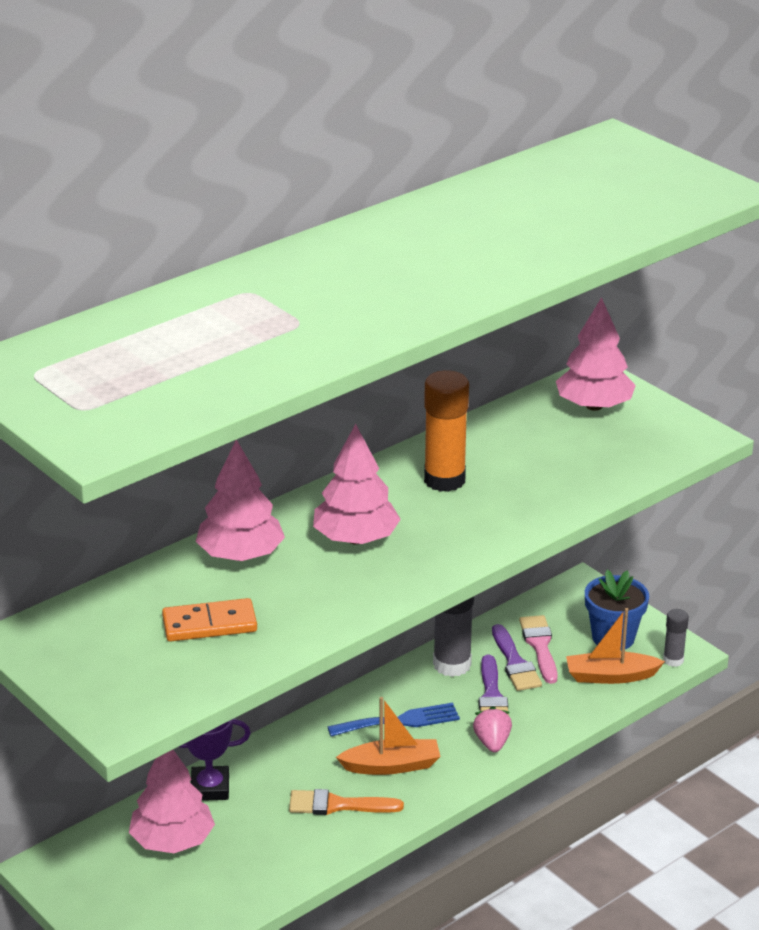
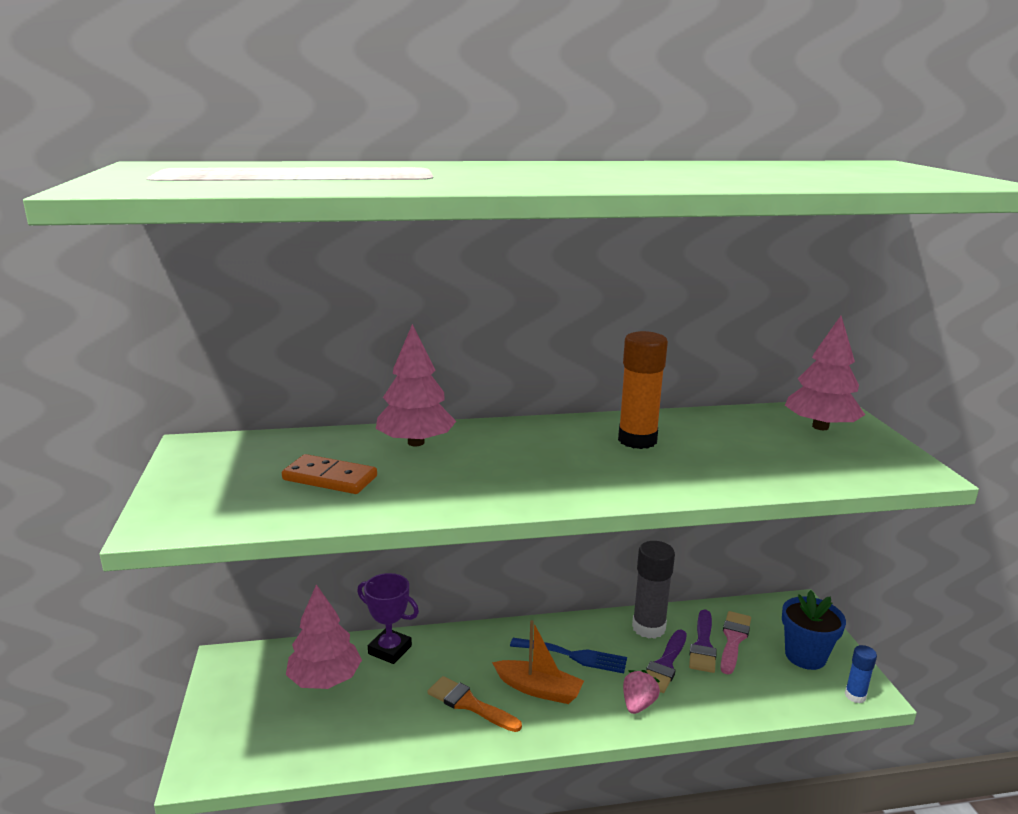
camera: 30 degrees right, 10 degrees down
pink tree [313,424,401,544] -> none
orange boat [566,608,665,684] -> none
grey glue stick [663,609,689,667] -> blue glue stick [845,645,877,703]

